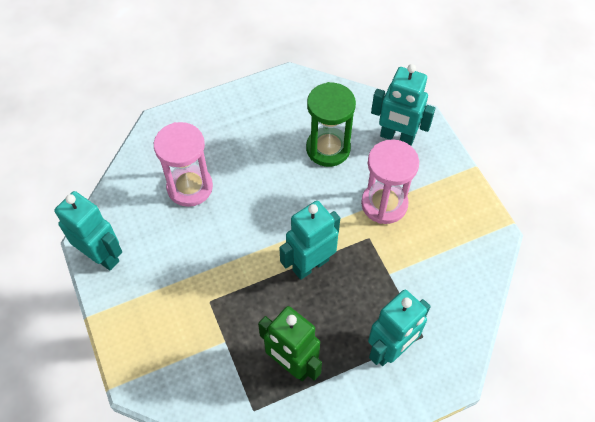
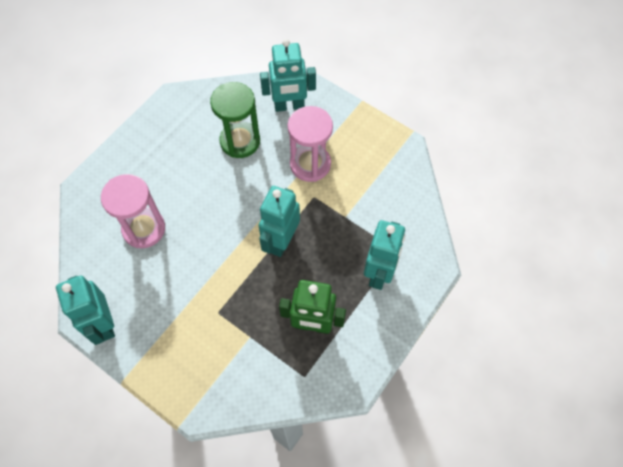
camera: 30 degrees left, 5 degrees up
turquoise robot [54,191,122,271] -> turquoise robot turned 120 degrees counterclockwise [56,276,115,345]

